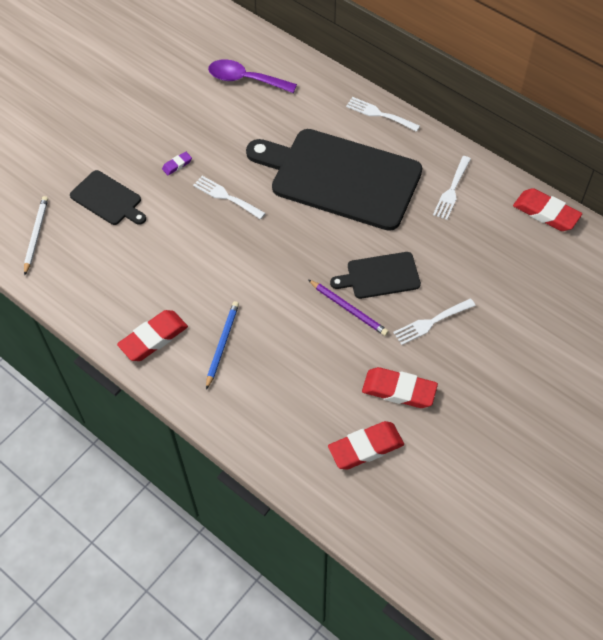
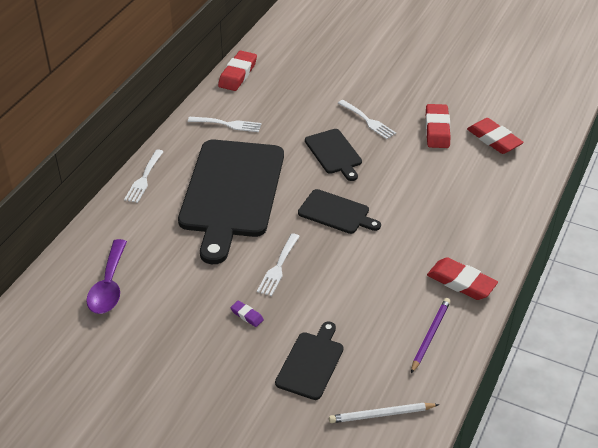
camera: 105 degrees left, 15 degrees down
blue pencil [206,301,239,390] -> none
purple pencil [308,280,389,336] -> purple pencil moved to [411,298,451,373]
none -> black cutting board [298,189,381,234]

